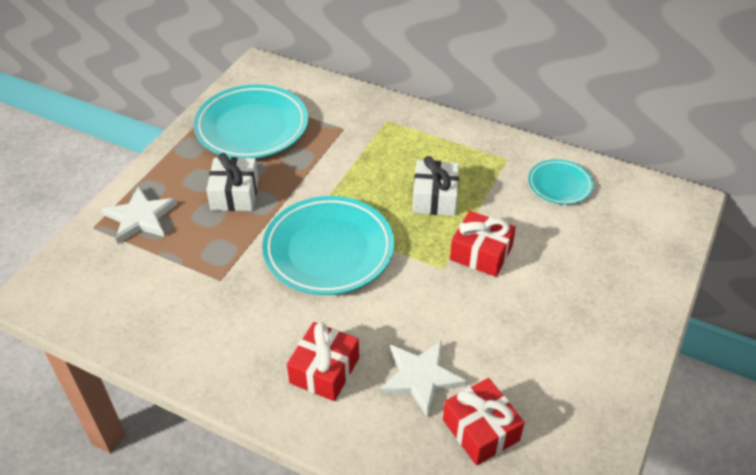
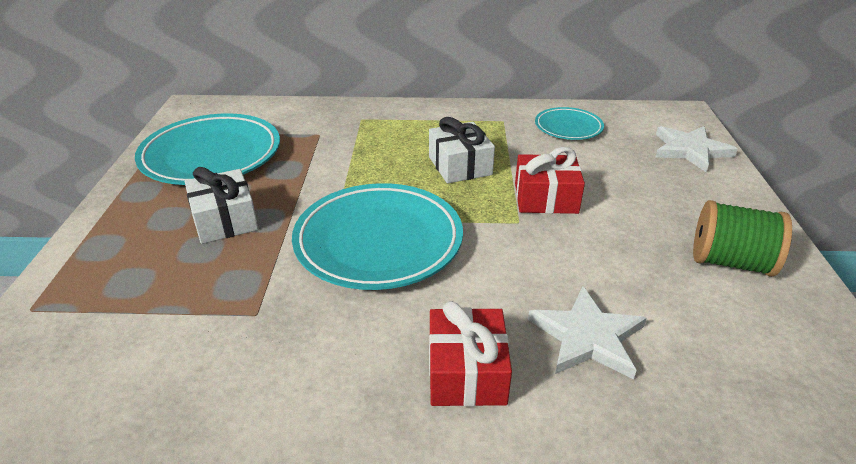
camera: 25 degrees left, 10 degrees down
white star [101,186,177,244] -> white star moved to [656,126,738,172]
red gift [443,378,525,465] -> none
none -> green spool [693,200,792,277]

